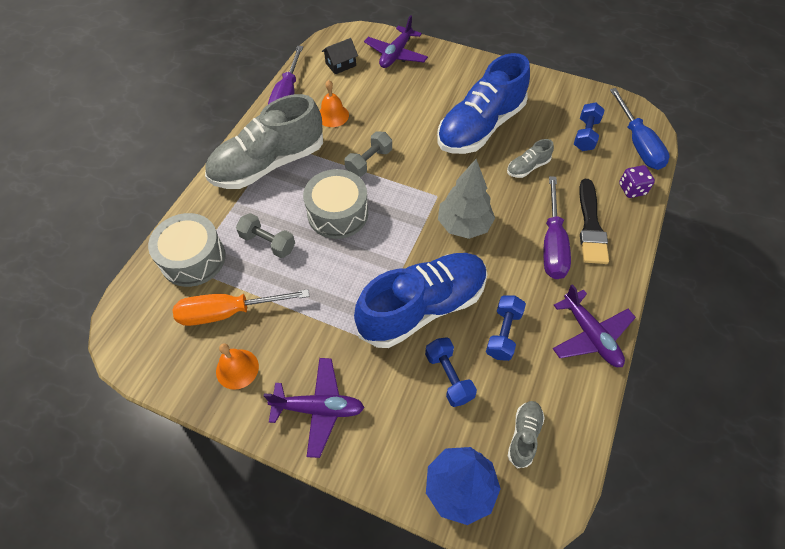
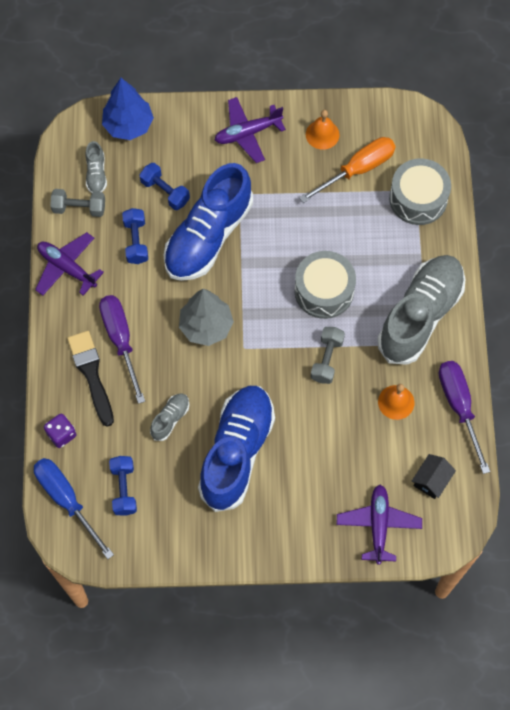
camera: 155 degrees right, 10 degrees up
grey dumbbell [236,213,295,258] -> grey dumbbell moved to [50,189,105,217]

